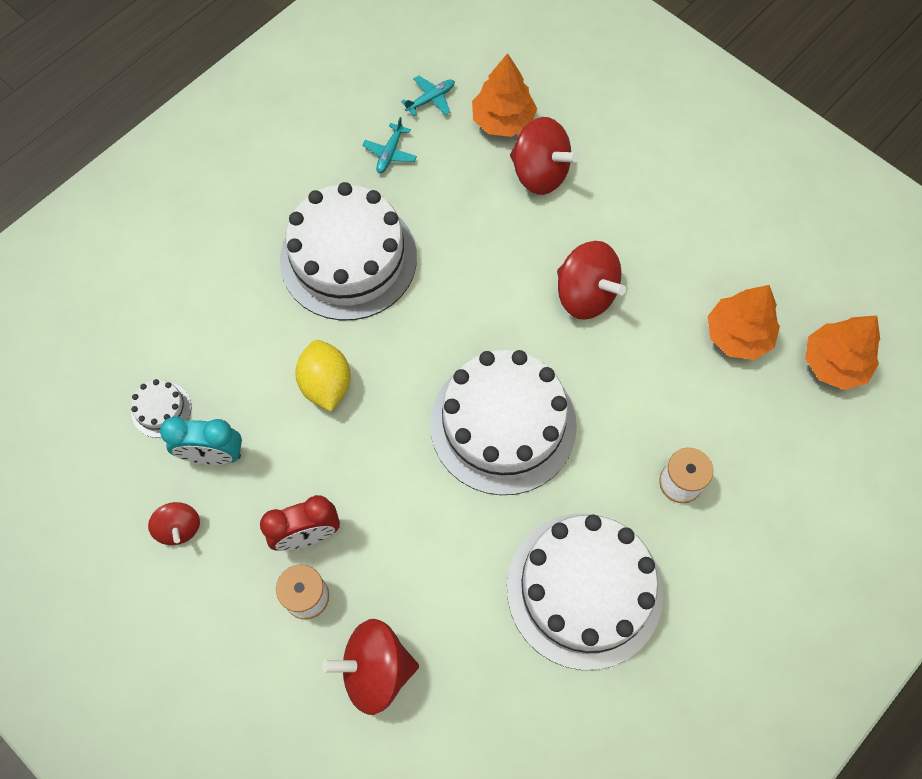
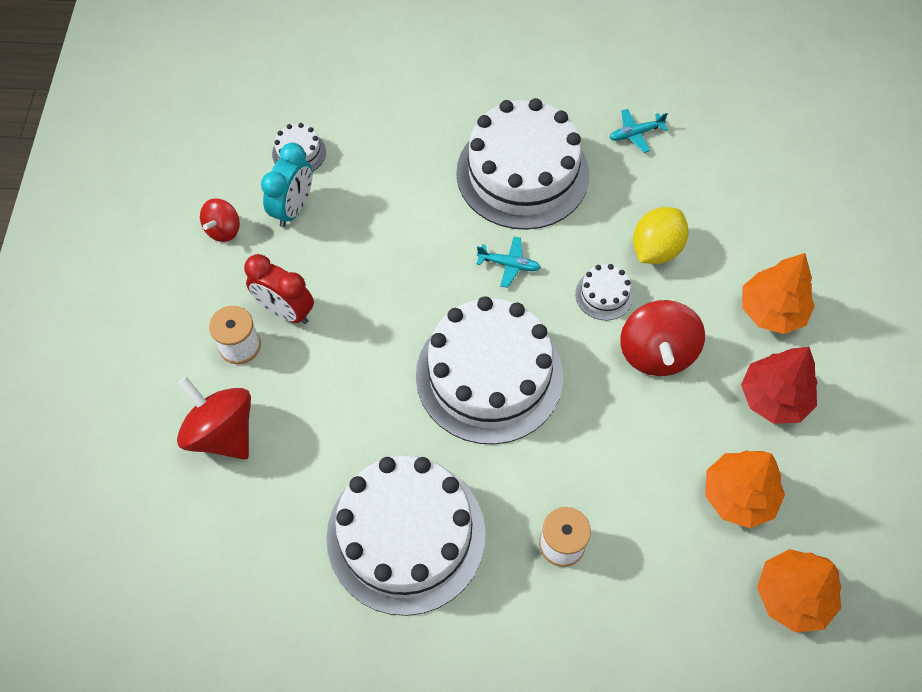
camera: 50 degrees right, 5 degrees down
turquoise clock [160,416,242,465] -> turquoise clock turned 120 degrees counterclockwise [261,142,312,227]
yellow lemon [295,340,351,412] -> yellow lemon moved to [633,207,689,264]
turquoise plane [401,76,455,116] -> turquoise plane moved to [477,237,541,288]
orange tree [472,53,537,137] -> orange tree moved to [742,253,815,334]
red spinning top [510,117,579,195] -> none
none -> white cake [575,264,633,320]
none -> red tree [741,347,818,424]

